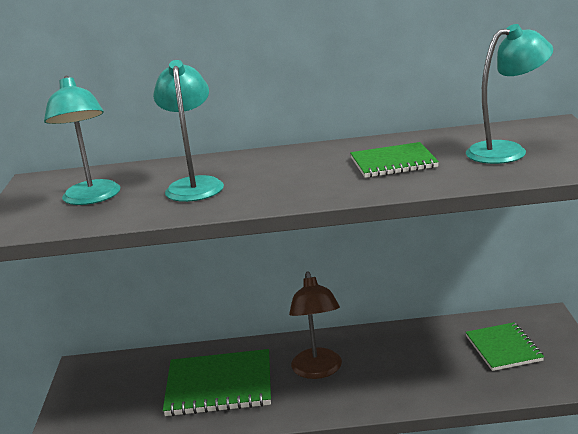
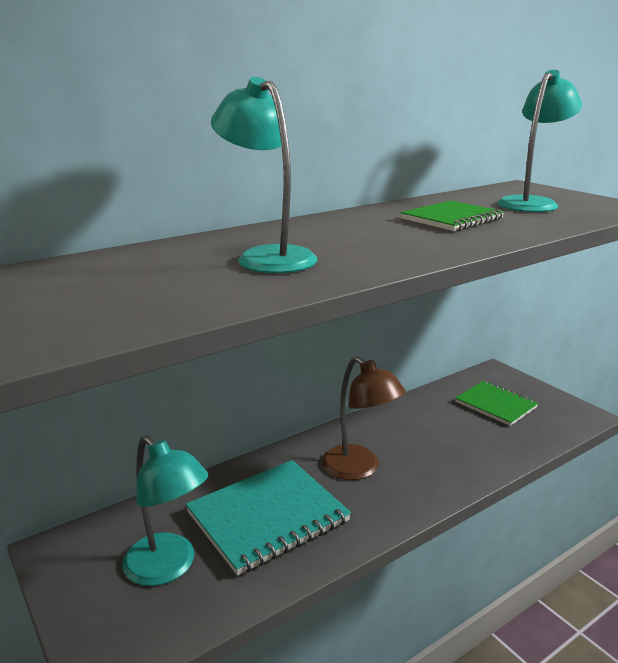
camera: 35 degrees left, 0 degrees up
turquoise lamp [44,76,120,205] -> turquoise lamp moved to [122,435,208,586]
green notebook [163,349,271,416] -> turquoise notebook [186,460,351,576]

